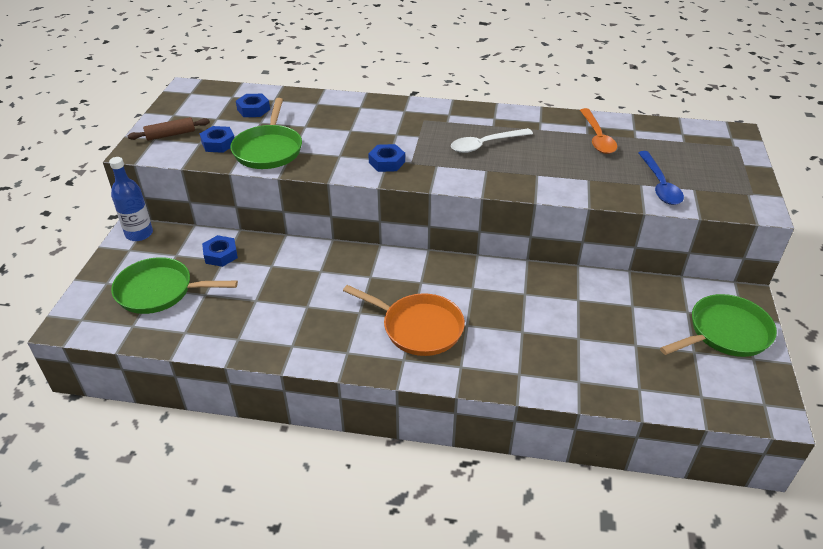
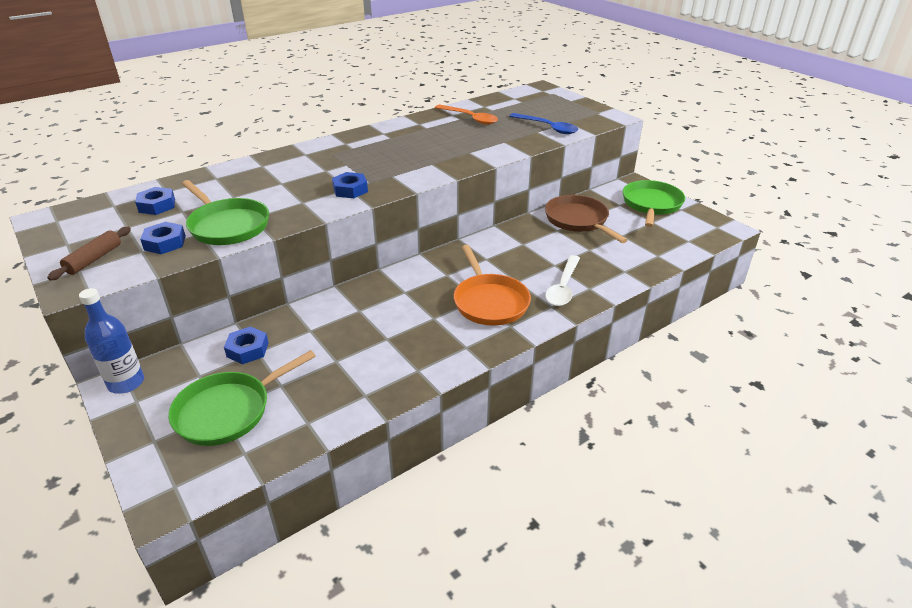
camera: 45 degrees left, 5 degrees down
orange pan [343,285,465,356] -> orange pan turned 90 degrees clockwise [454,245,531,326]
white spoon [451,128,533,153] -> white spoon moved to [545,255,580,306]
none -> brown pan [545,195,628,243]

